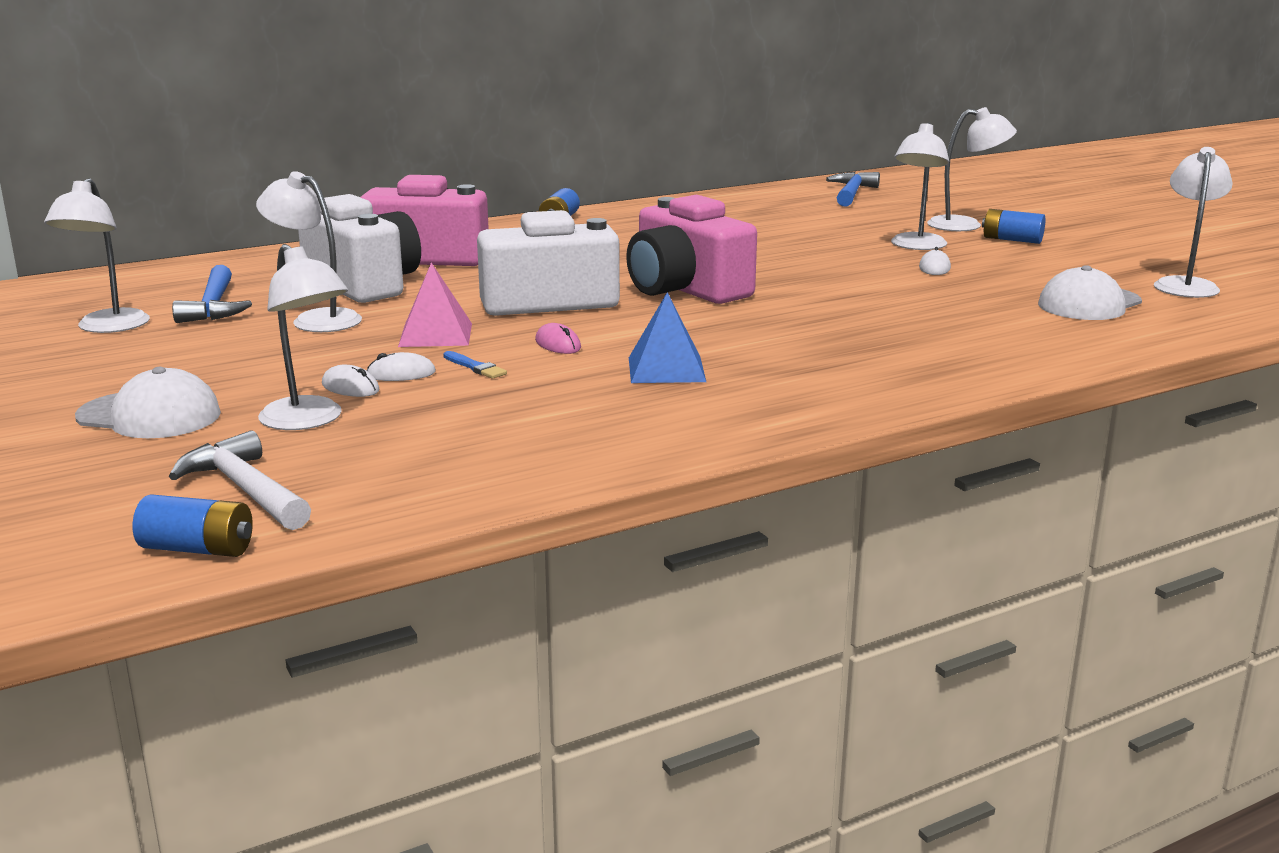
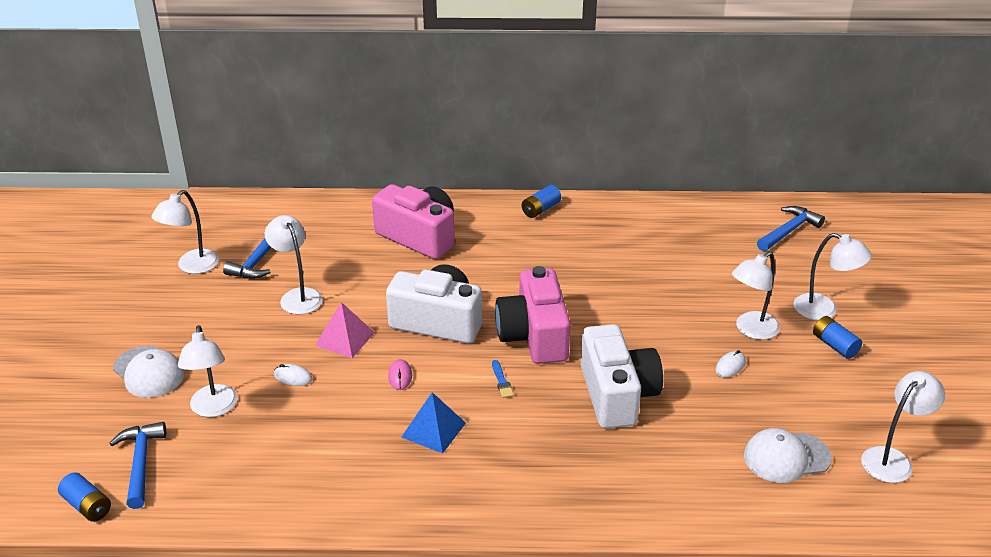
camera: 30 degrees right, 15 degrees up
white hammer [169,430,311,530] -> blue hammer [109,422,166,509]
white camera [298,194,421,303] -> white camera moved to [581,324,663,429]
white mouse [322,365,379,397] -> none
blue brush [443,351,507,379] -> blue brush moved to [492,360,514,398]

